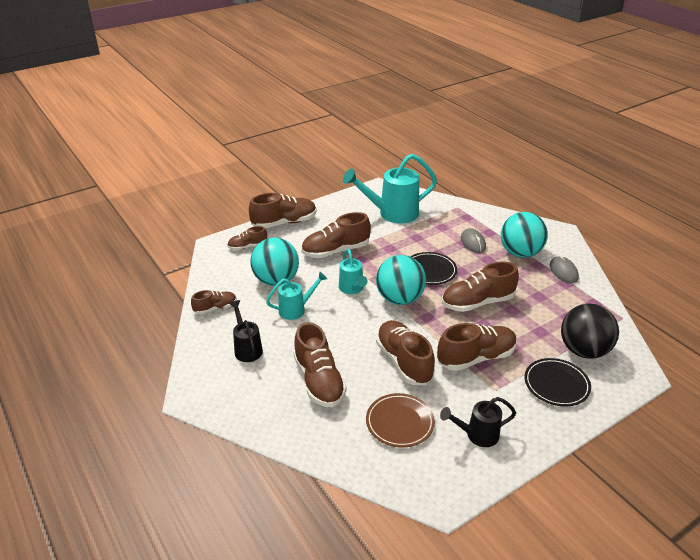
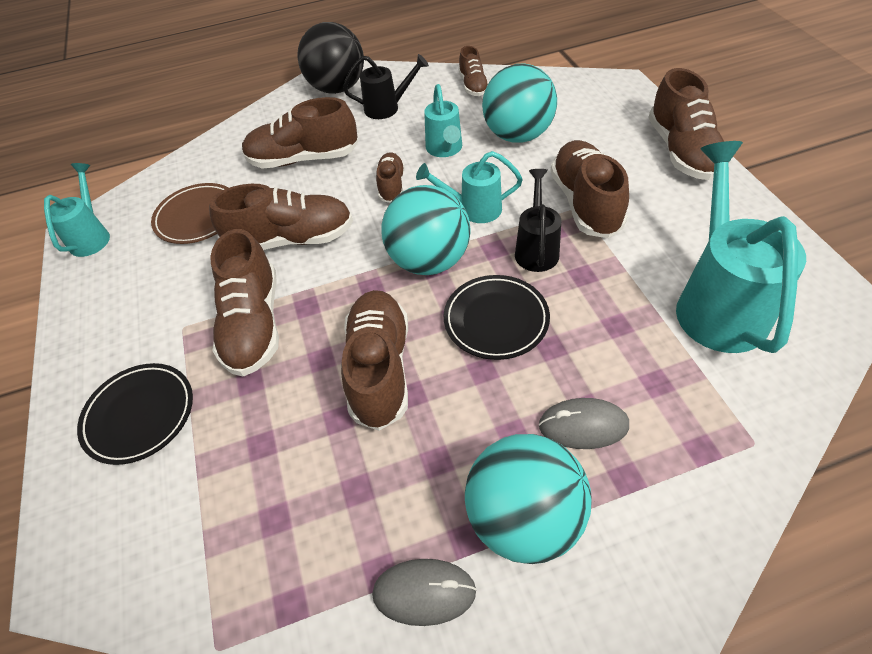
camera: 110 degrees right, 15 degrees up
brown shoe [227,226,267,250] -> brown shoe moved to [376,152,405,203]
black watering can [440,397,516,447] -> black watering can moved to [515,169,561,272]
black ball [561,304,619,359] -> black ball moved to [297,22,364,94]
none -> turquoise watering can [44,163,110,257]

